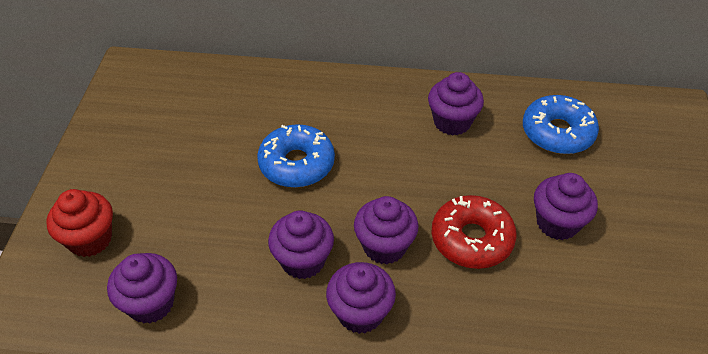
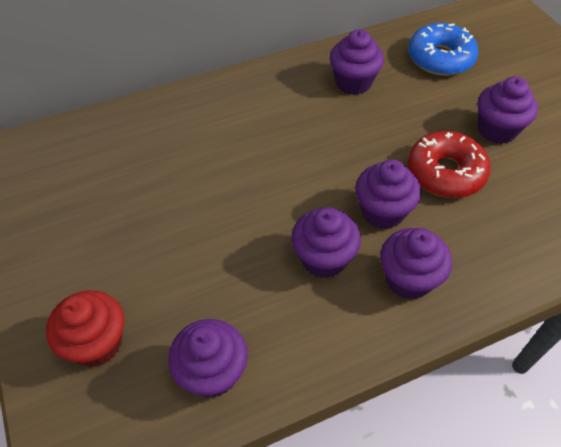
camera: 30 degrees left, 5 degrees up
blue donut [257,124,335,188] -> none

